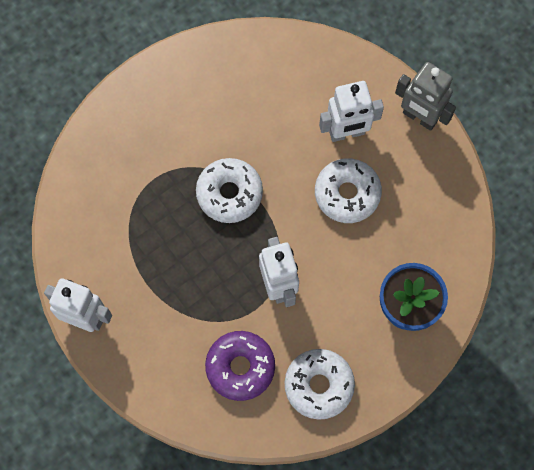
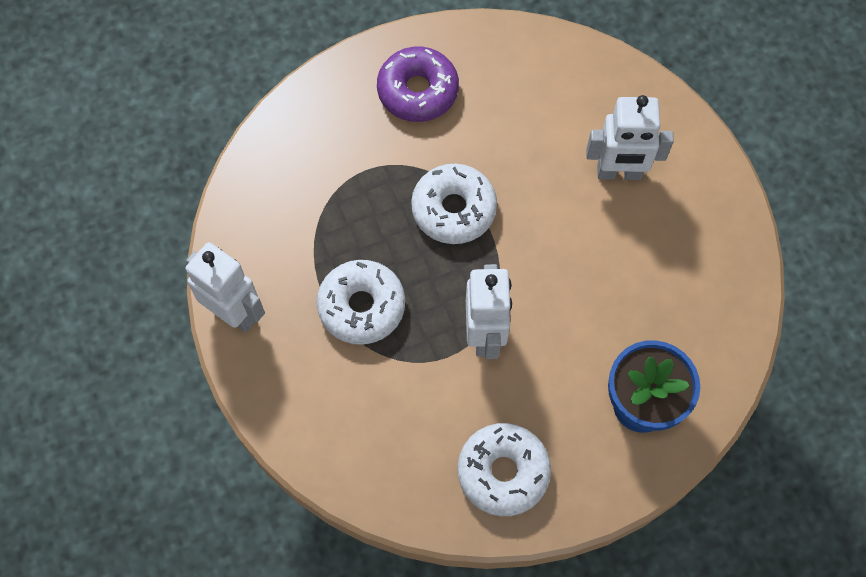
camera: 15 degrees right, 5 degrees down
purple donut [205,331,275,401] -> purple donut moved to [377,47,459,122]
white donut [315,158,382,223] -> white donut moved to [317,260,405,345]
grey robot [395,62,456,131] -> none

